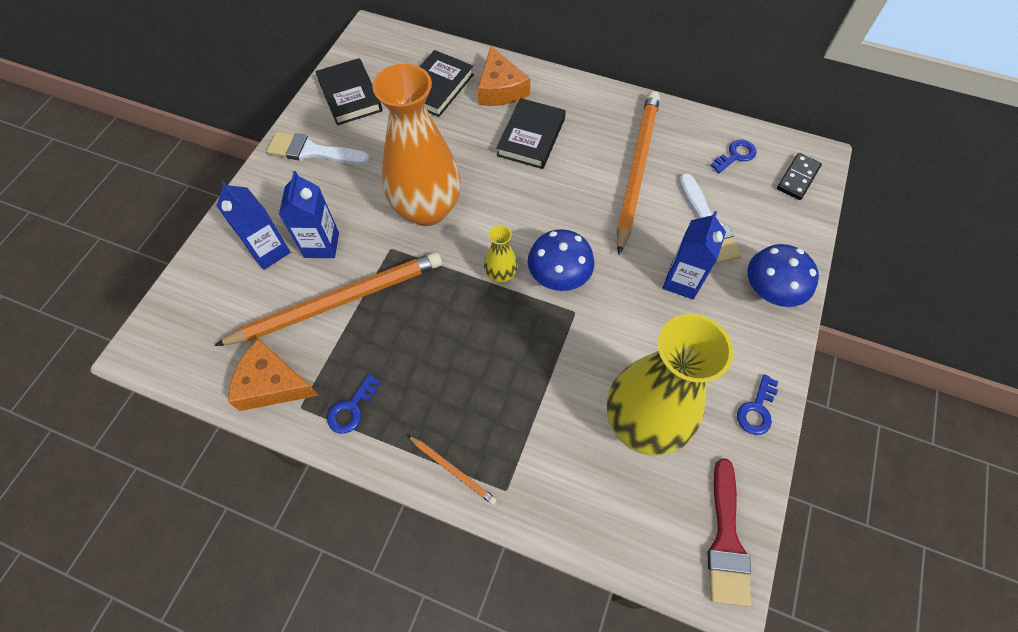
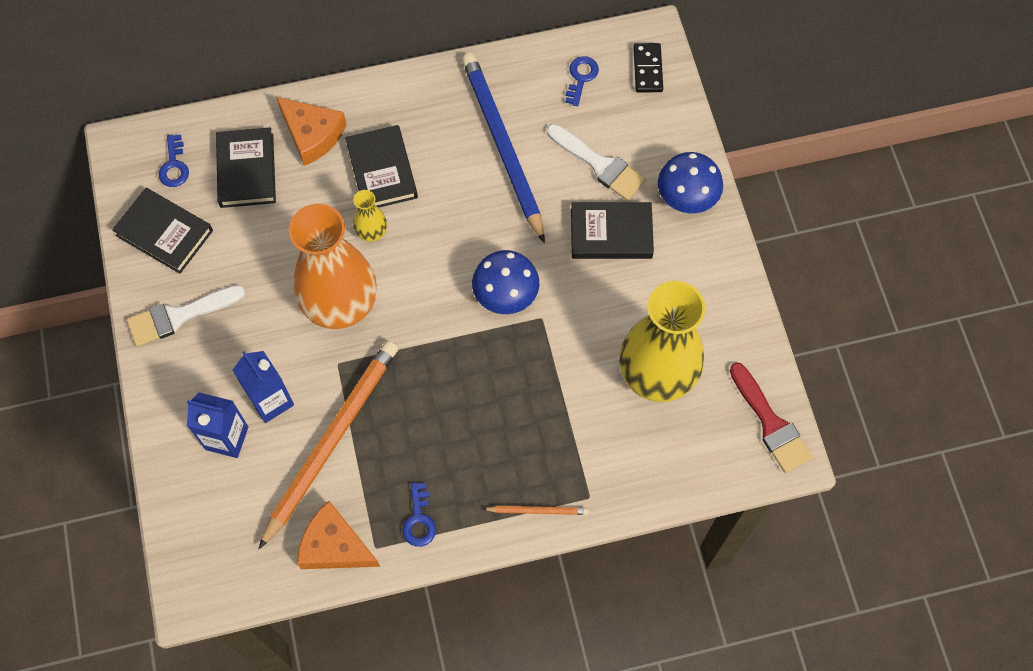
camera: 35 degrees left, 5 degrees up
orange cheese [228,338,319,411] -> orange cheese turned 45 degrees clockwise [297,501,380,569]
yellow vase [484,225,518,283] -> yellow vase moved to [353,190,387,242]
orange pencil [617,91,660,255] -> blue pencil [462,53,545,243]
blue carton [663,211,726,300] -> black book [571,202,654,259]
blue key [737,374,778,435] -> blue key moved to [159,135,189,187]

